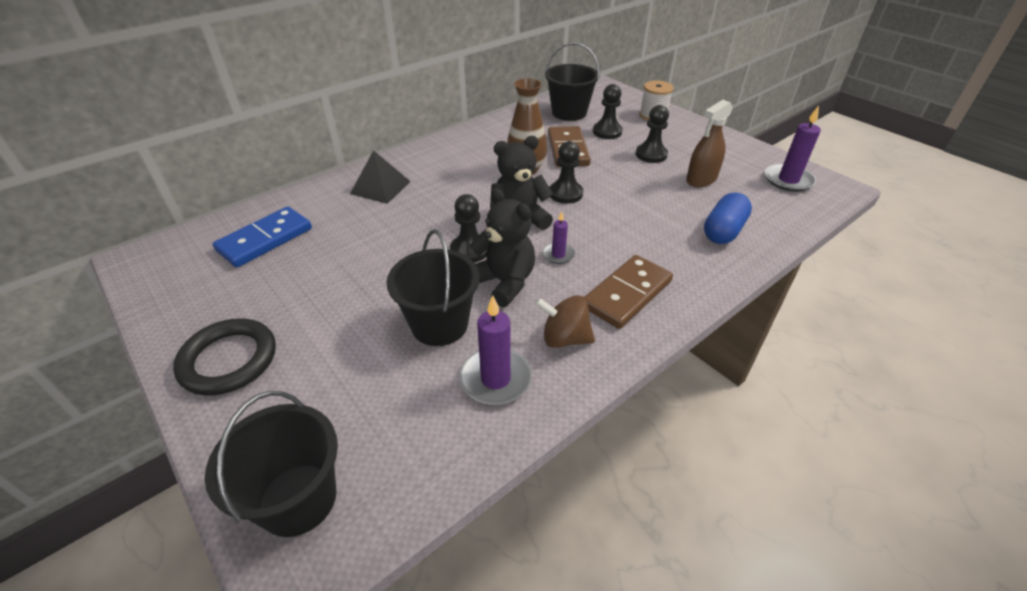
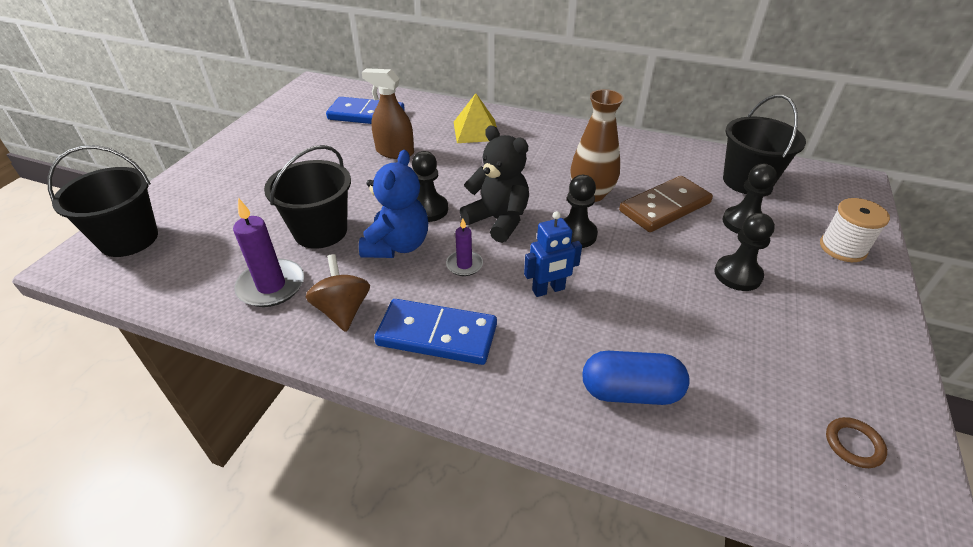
camera: 60 degrees right, 0 degrees up
black ring [173,319,276,395] -> none
black pyramid [350,150,411,204] -> yellow pyramid [454,93,497,143]
black teddy bear [469,188,535,307] -> blue teddy bear [359,150,428,258]
brown domino [584,255,673,329] -> blue domino [374,299,497,365]
brown spray bottle [686,100,733,187] -> brown spray bottle moved to [362,68,414,159]
purple candle [765,106,821,192] -> brown ring [826,417,887,468]
none -> blue robot [524,211,582,297]

